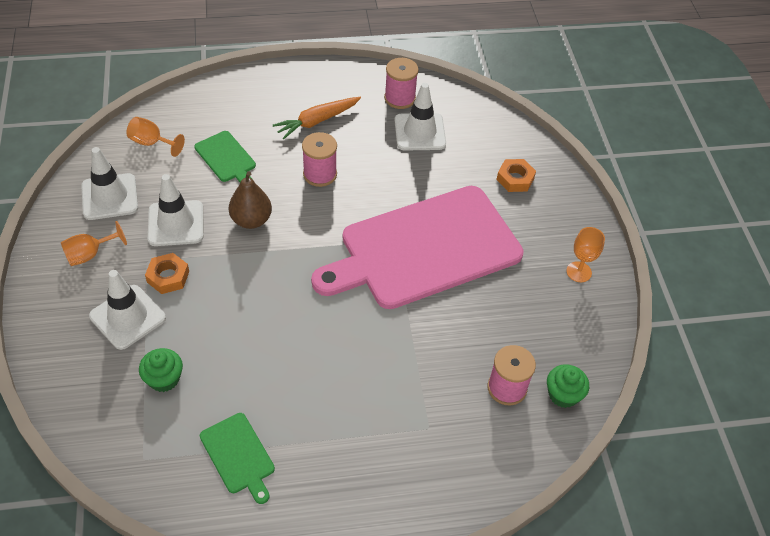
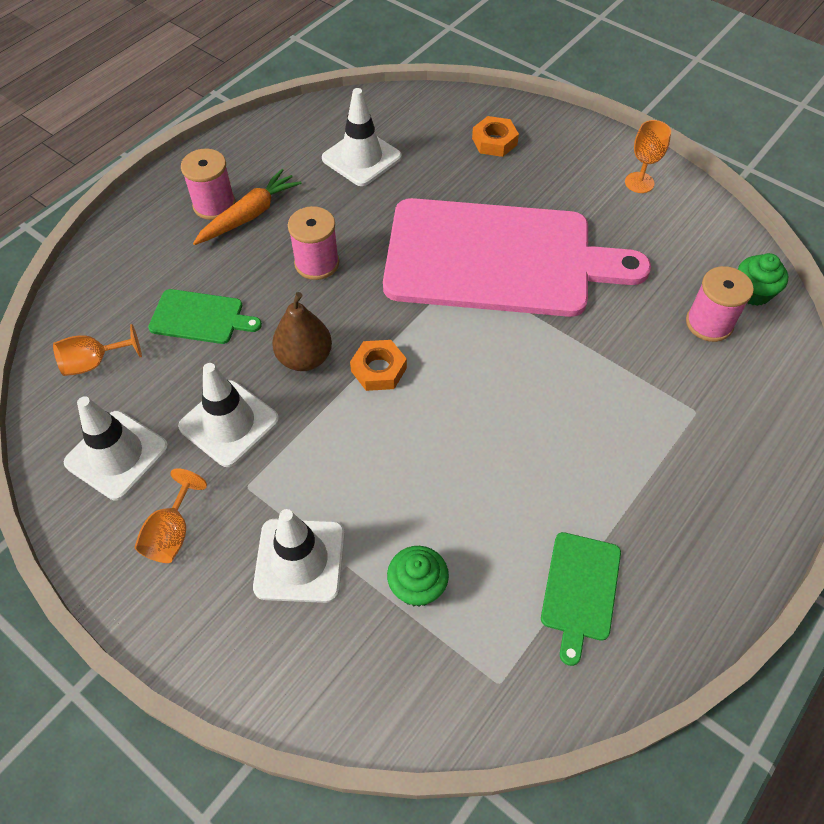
camera: 40 degrees left, 5 degrees up
orange nut [145,253,189,294] -> orange nut moved to [350,340,407,391]
green cutting board [200,413,275,504] -> green cutting board turned 90 degrees clockwise [541,532,621,666]
orange carrot [273,97,361,139] -> orange carrot turned 150 degrees counterclockwise [193,169,302,245]
pink cutting board [311,186,524,309] -> pink cutting board turned 105 degrees counterclockwise [383,198,651,317]
pink spool [384,58,419,109] -> pink spool moved to [181,149,236,220]

